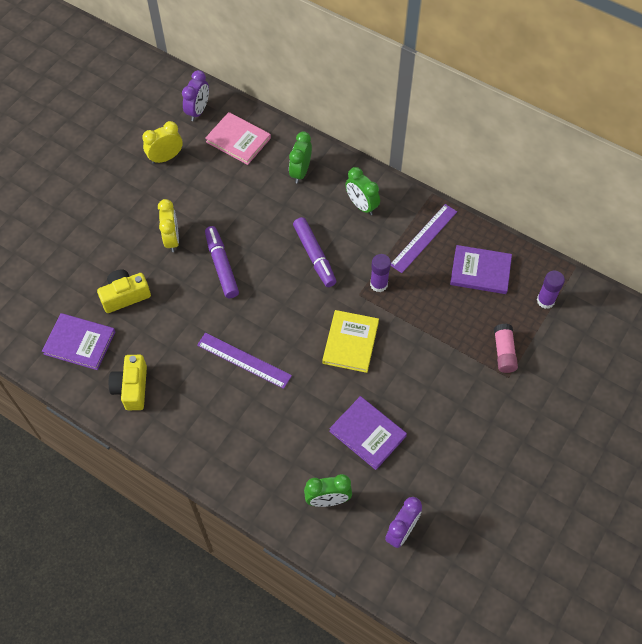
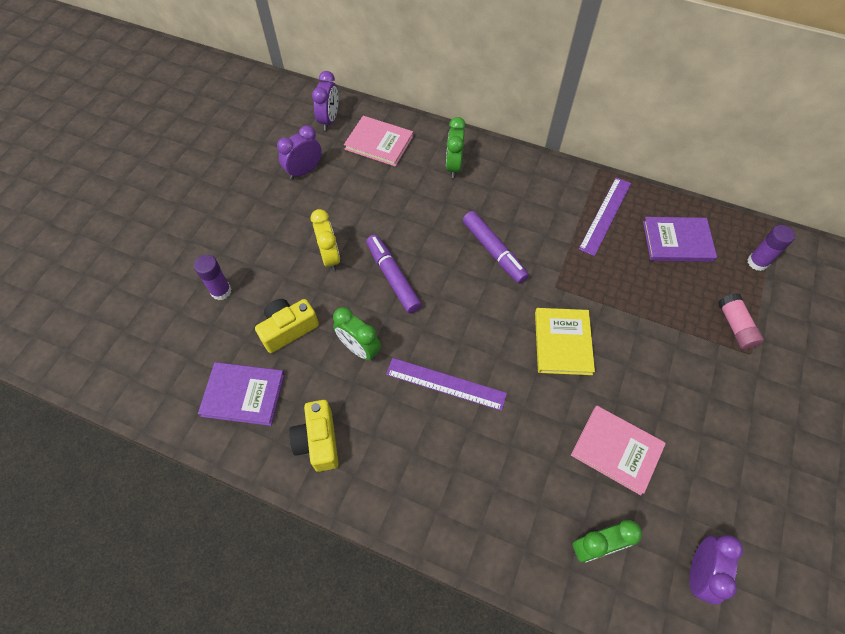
camera: 10 degrees left, 0 degrees up
yellow clock [142,121,183,164] -> purple clock [277,125,322,179]
purple book [329,396,407,470] -> pink book [571,406,666,495]
green clock [345,167,380,215] -> green clock moved to [333,307,381,361]
purple glue stick [370,254,391,292] -> purple glue stick moved to [194,255,232,300]

